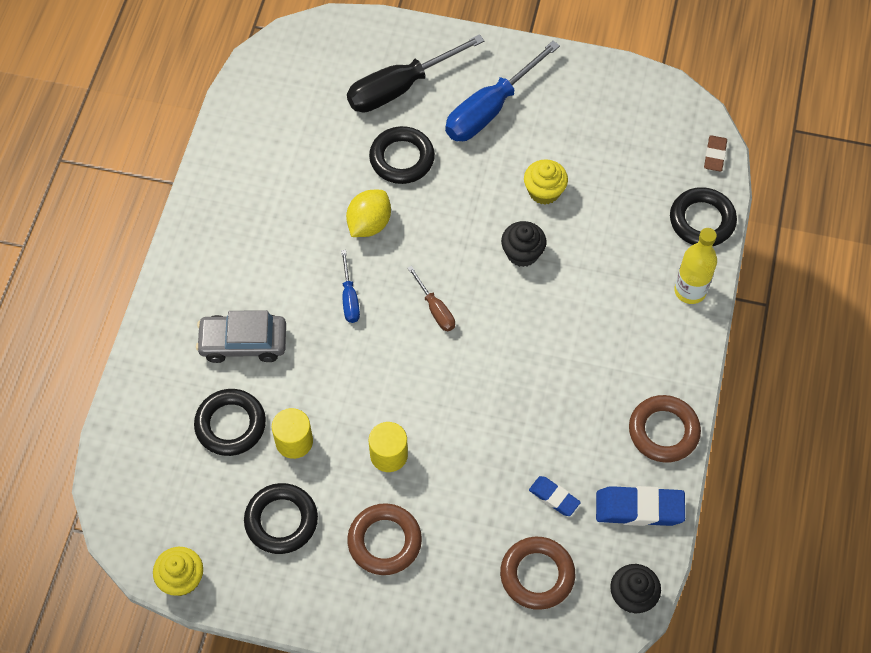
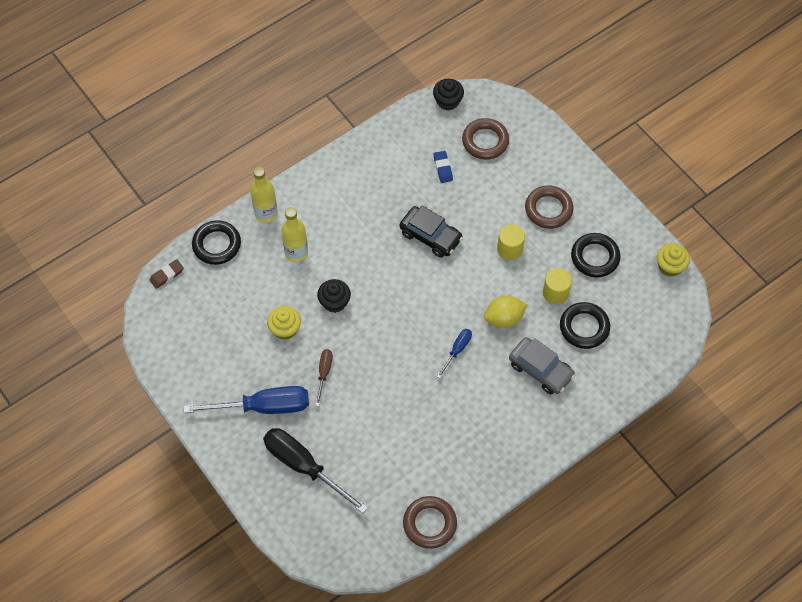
camera: 140 degrees left, 0 degrees up
yellow lemon [346,190,391,237] -> yellow lemon moved to [484,296,527,328]
black screwdriver [347,34,484,113] -> black screwdriver turned 150 degrees counterclockwise [263,428,368,514]
black ring [369,126,435,184] -> none
brown screwdriver [407,266,455,331] -> brown screwdriver moved to [315,349,333,406]
blue eraser [596,486,685,526] -> none
brown ring [629,395,701,463] -> brown ring moved to [403,496,457,549]
none -> yellow bottle [281,207,308,262]
none -> black car [399,205,463,258]

